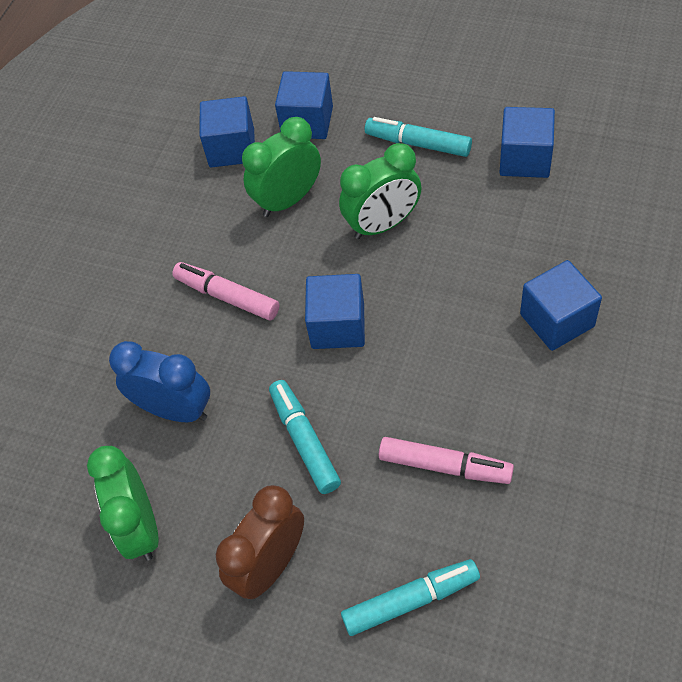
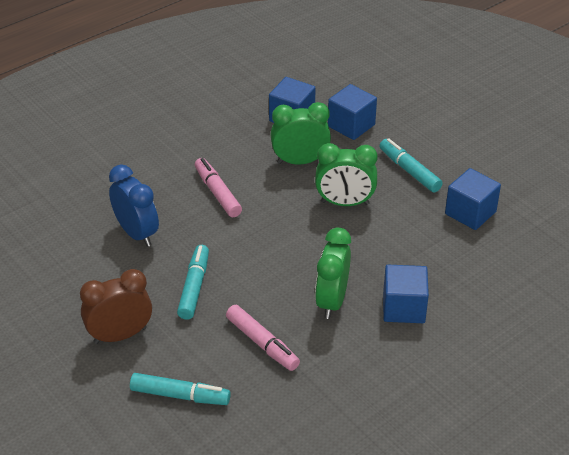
camera: 25 degrees right, 15 degrees down
green clock [87,446,159,561] -> green clock moved to [315,228,351,319]
blue cube [305,274,365,349] -> none

